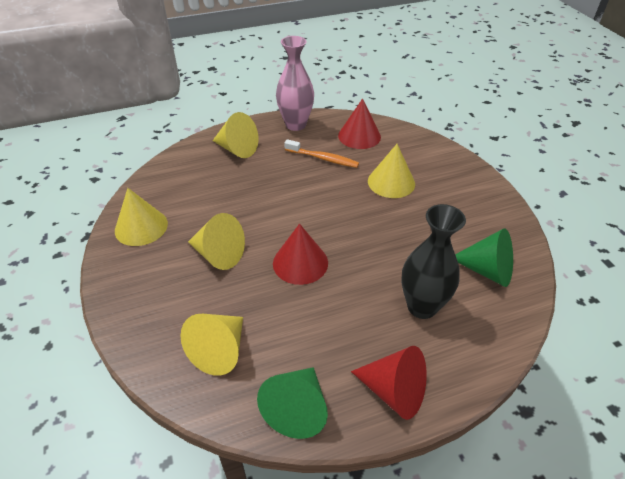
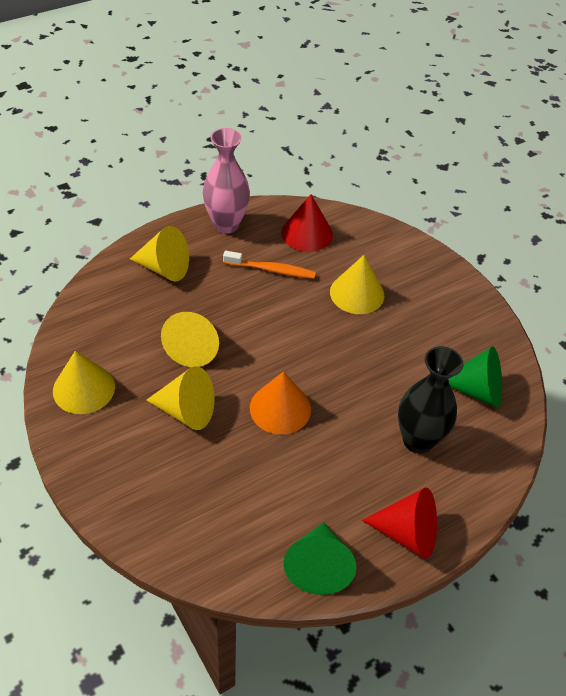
camera: 15 degrees left, 5 degrees up
yellow cone [181,314,243,376] -> yellow cone moved to [161,312,219,367]
red cone [273,224,328,285] -> orange cone [250,372,311,435]

